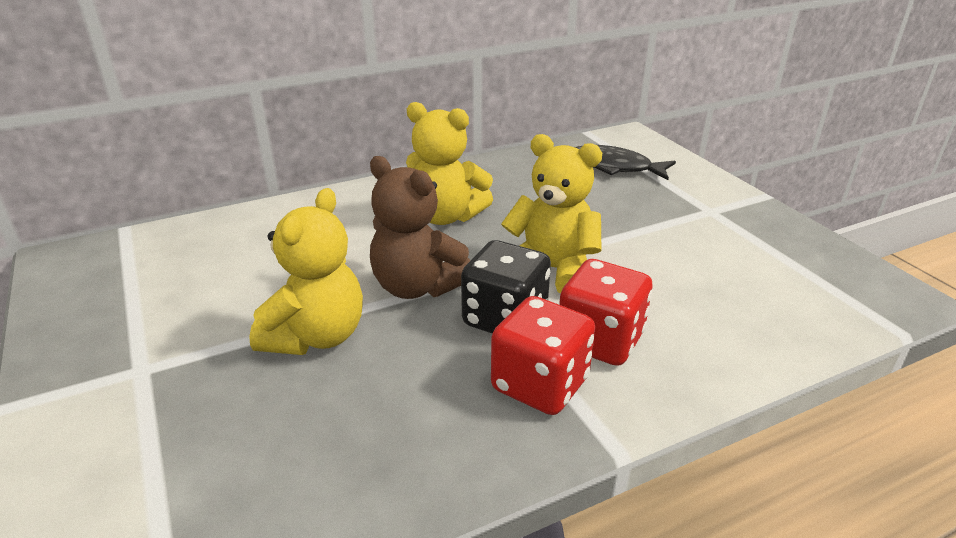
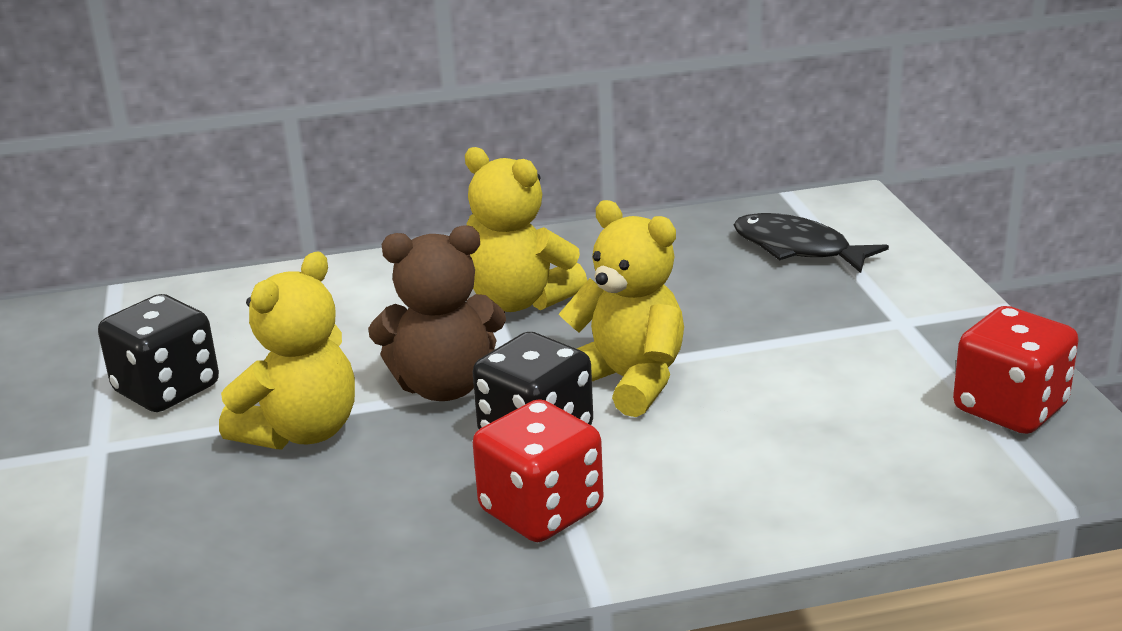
camera: 15 degrees right, 5 degrees down
brown teddy bear [370,156,470,299] -> brown teddy bear turned 60 degrees counterclockwise [368,225,506,401]
red dice [559,259,653,366] -> red dice moved to [953,306,1078,434]
none -> black dice [98,294,219,412]

